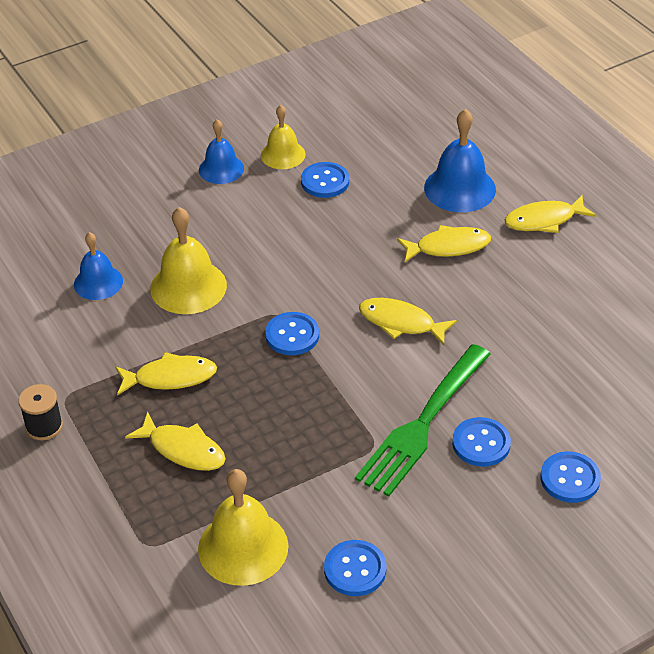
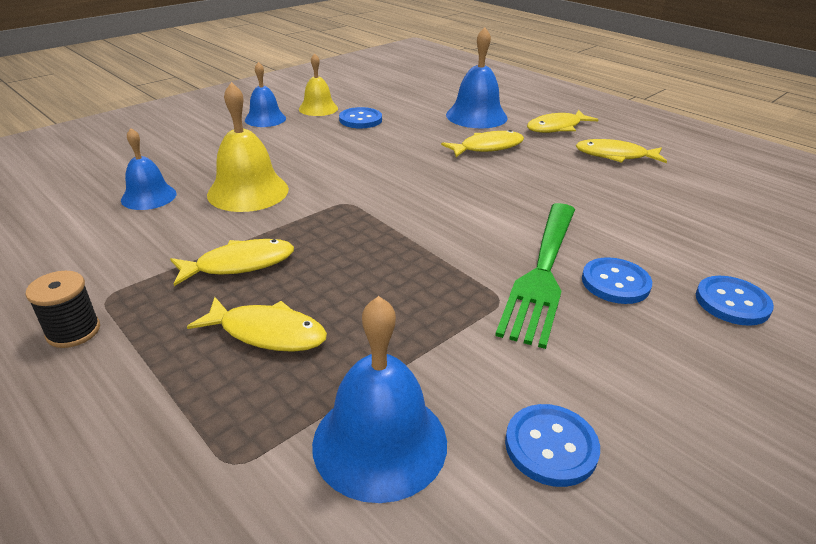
camera: 15 degrees left, 10 degrees down
yellow bell [198,469,288,586] -> blue bell [312,296,447,503]
blue button [265,312,319,355] -> none
yellow fish [359,298,457,345] -> yellow fish moved to [576,139,667,163]

